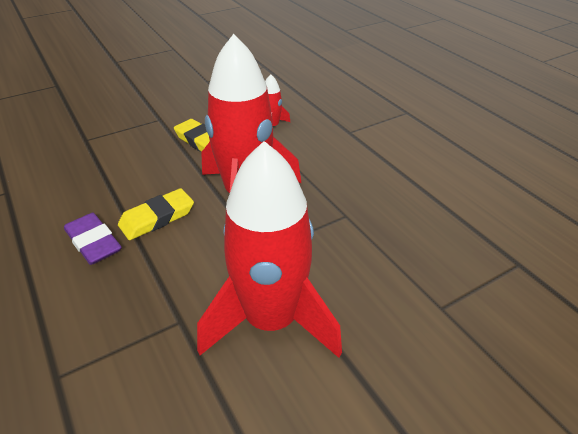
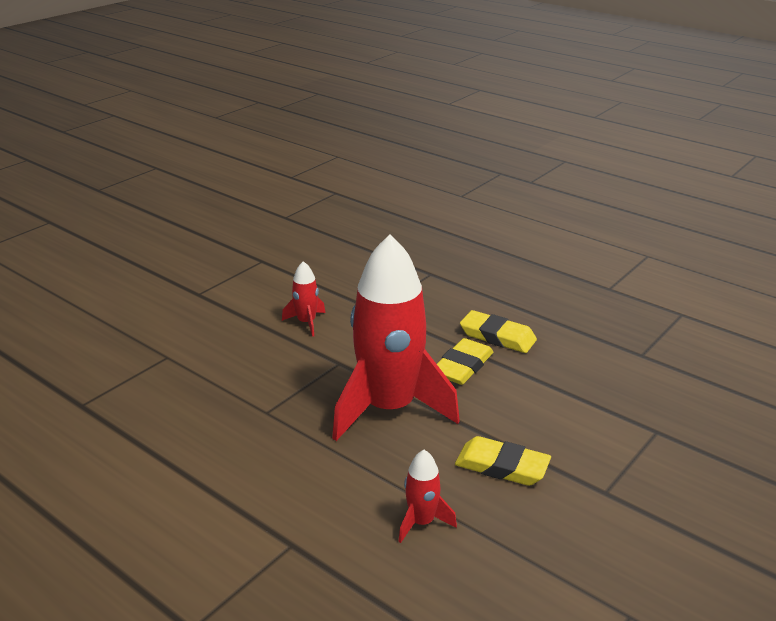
camera: 160 degrees right, 10 degrees down
purple eraser [64,213,122,265] -> yellow eraser [460,310,537,353]
red rocket [197,141,342,358] -> red rocket [282,261,326,337], size x0.42

